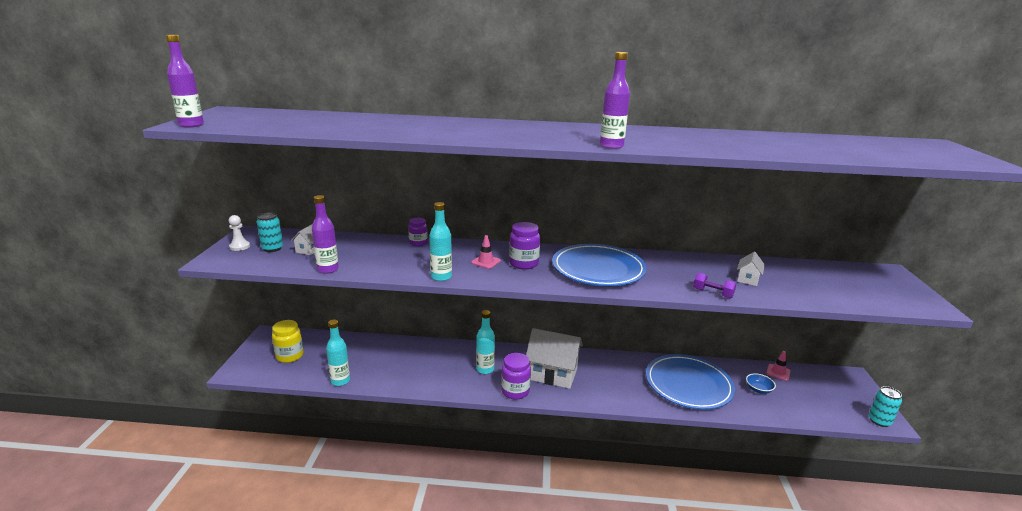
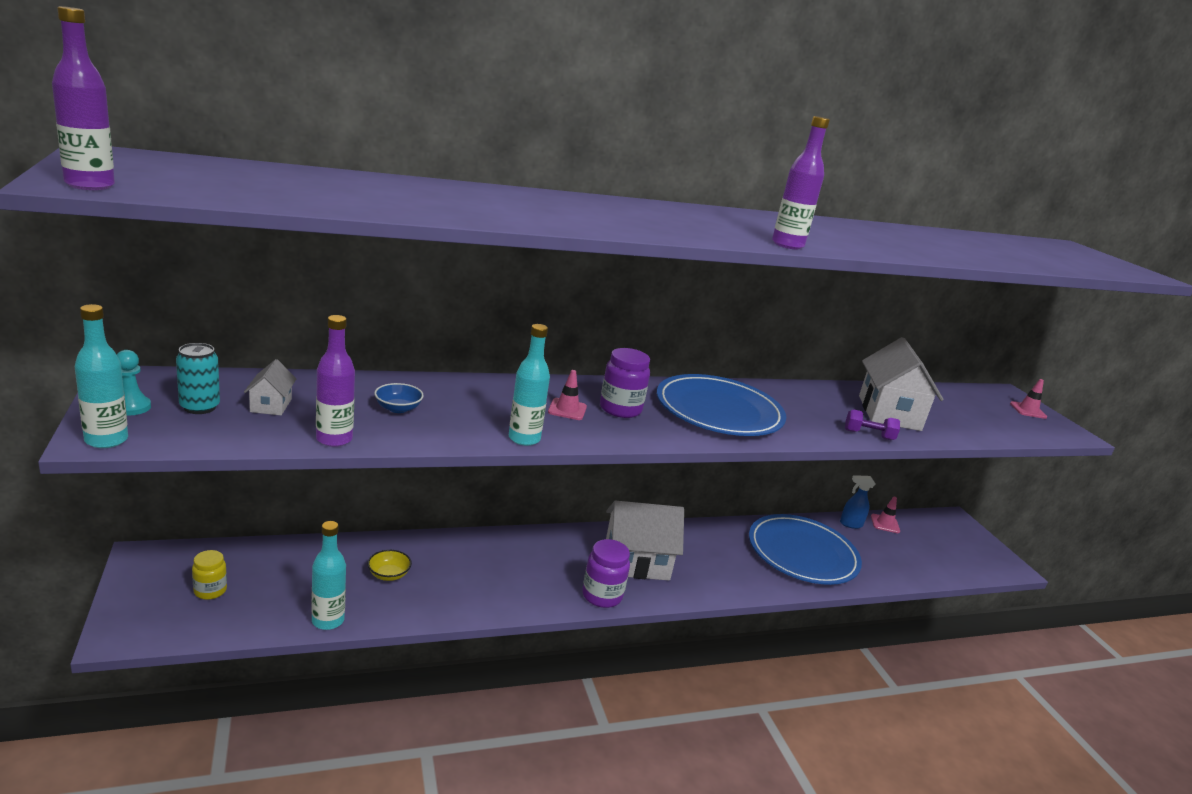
camera: 25 degrees left, 0 degrees up
white pawn [229,215,250,251] -> turquoise pawn [117,350,151,416]
yellow jar [272,320,304,363] -> yellow jar [192,550,227,600], size x0.65
purple jar [408,218,428,246] -> none
turquoise bottle [476,310,495,374] -> turquoise bottle moved to [75,304,128,448]
white house [737,252,765,286] -> white house [859,337,943,431], size x2.13
blue bowl [746,373,776,394] -> blue bowl moved to [374,383,424,413]
turquoise can [869,386,902,427] -> none
none -> yellow bowl [368,550,412,581]
none -> blue spray bottle [840,475,875,529]
none -> pink traffic cone [1010,379,1047,419]

